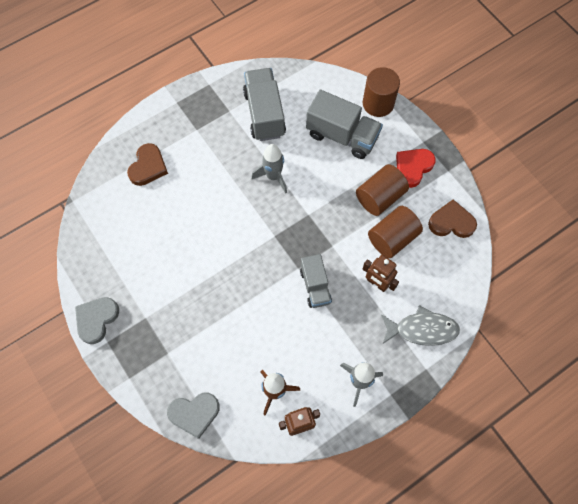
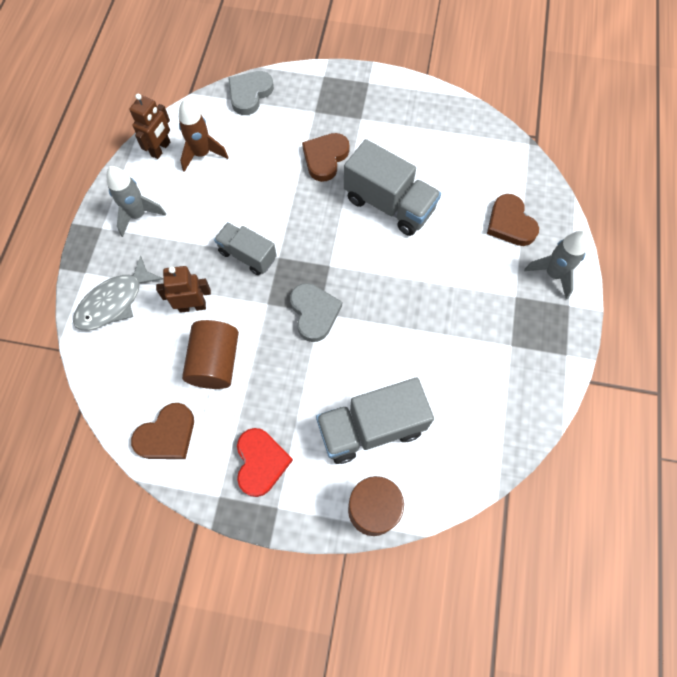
camera: 135 degrees right, 0 degrees up
grey heart [75,297,119,344] -> grey heart moved to [290,283,342,342]
grey truck [243,68,286,141] -> grey truck moved to [344,139,441,236]
grey rocket [251,144,287,194] -> grey rocket moved to [524,231,588,299]
brown cylinder [356,164,409,216] -> none
none -> brown heart [302,133,350,182]

